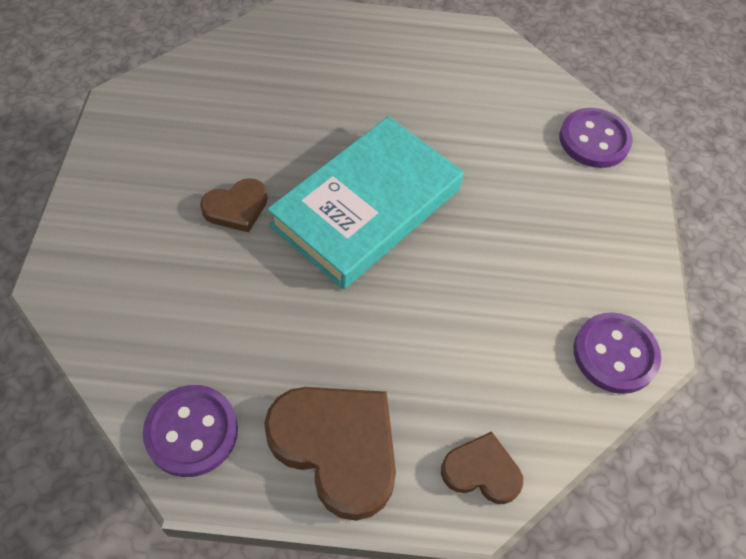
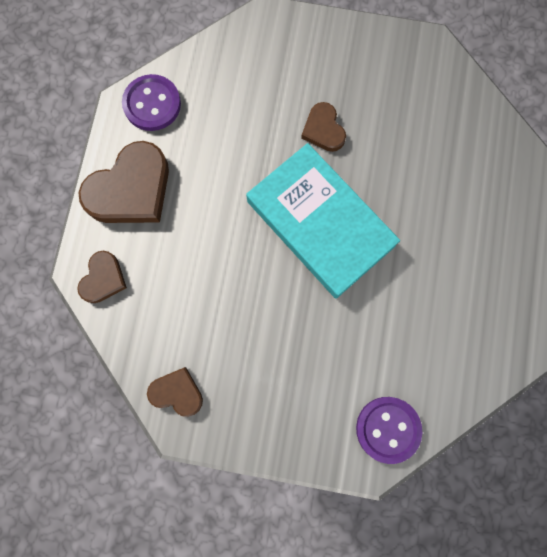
camera: 100 degrees right, 20 degrees up
purple button [574,312,661,394] -> brown heart [147,367,203,417]

